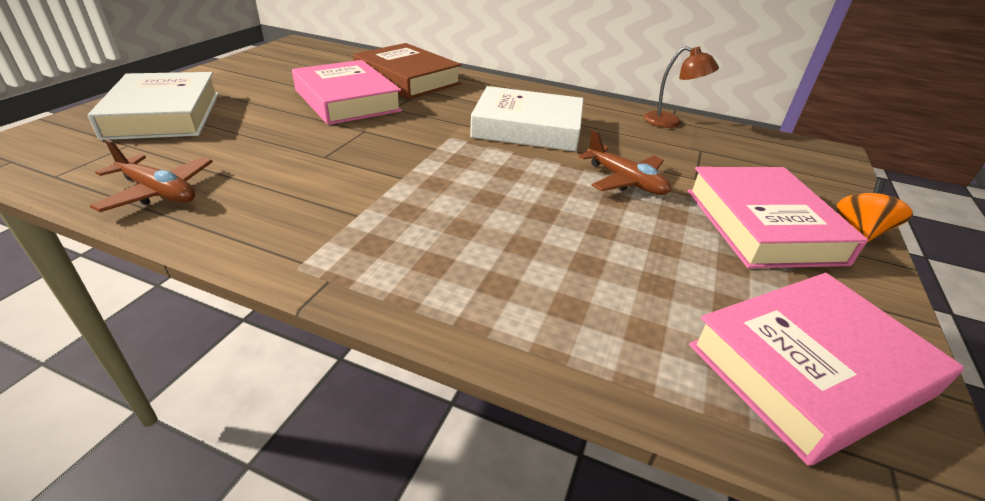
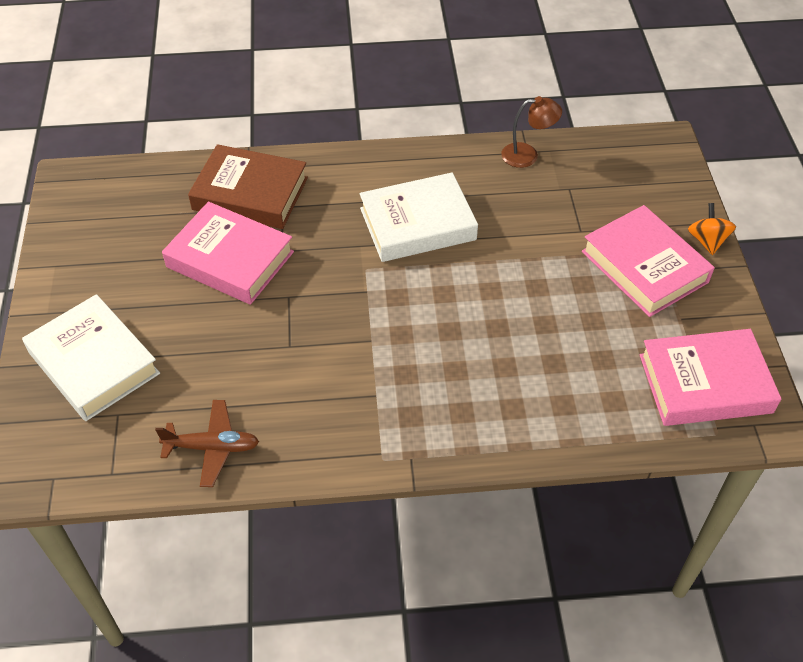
camera: 25 degrees left, 15 degrees up
brown plane [579,130,671,195] -> none
pink book [689,273,964,466] -> pink book turned 45 degrees clockwise [640,329,781,426]

